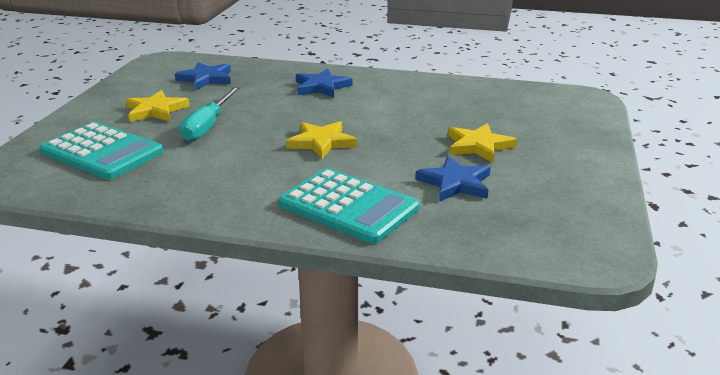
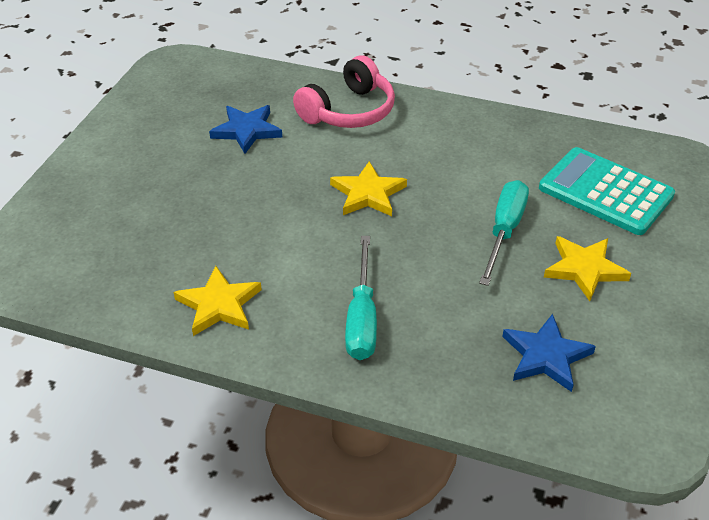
camera: 175 degrees left, 15 degrees up
turquoise calculator [279,168,420,244] -> pink headphones [293,56,395,128]
blue star [296,69,353,98] -> turquoise screwdriver [345,236,377,360]
yellow star [448,123,517,162] -> yellow star moved to [174,266,262,336]

